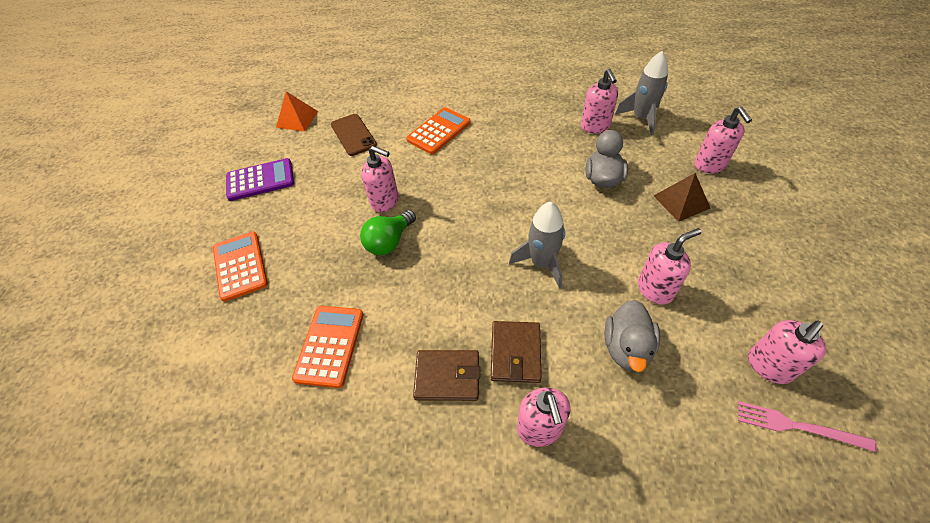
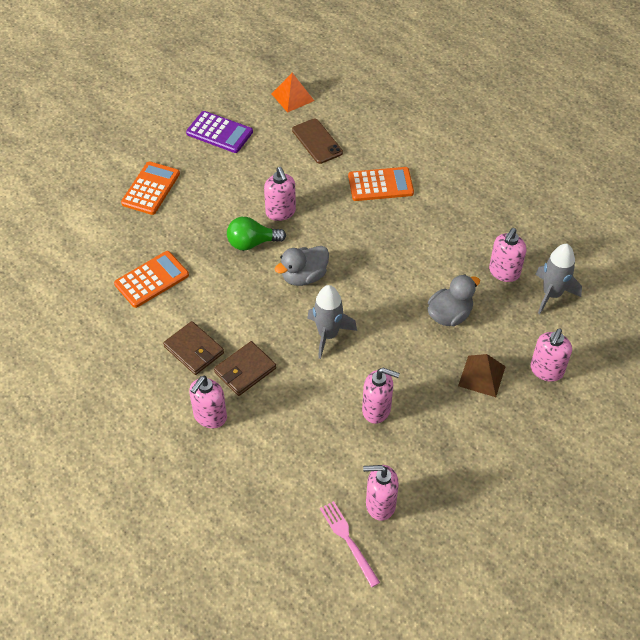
camera: 40 degrees right, 0 degrees up
brown phone [331,114,377,156] -> brown phone turned 45 degrees counterclockwise [292,119,343,164]
grey duck [604,300,660,372] -> grey duck moved to [275,246,329,286]

